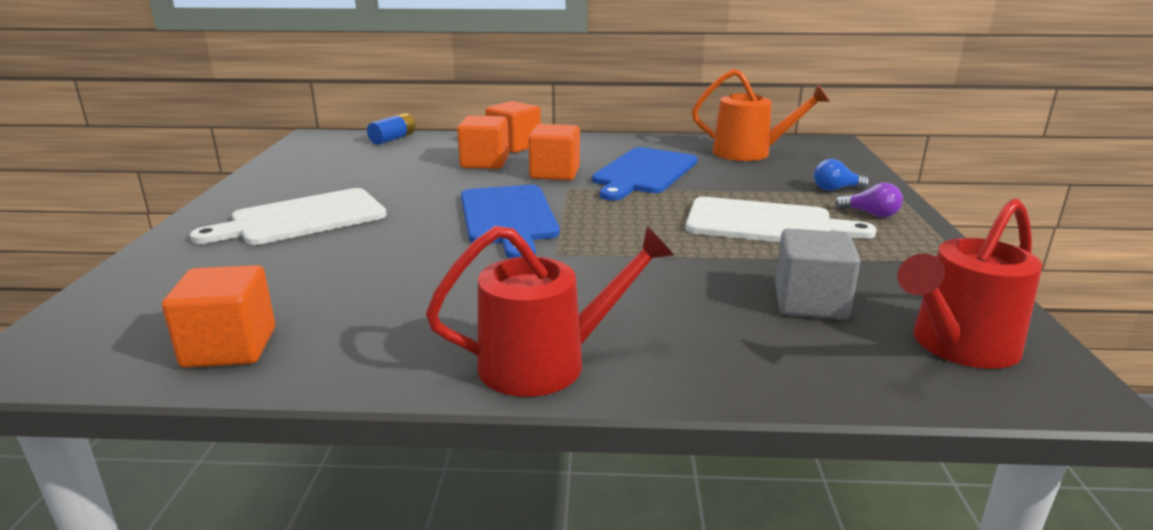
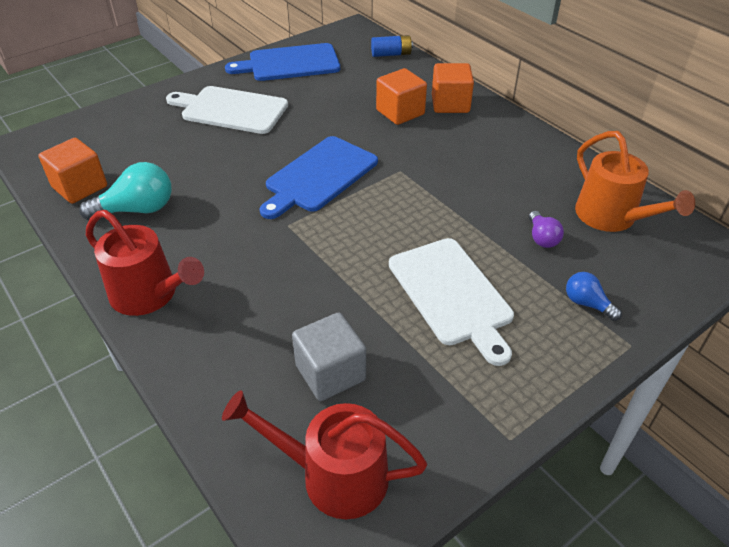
camera: 50 degrees right, 20 degrees up
orange cube [528,124,580,180] -> none
blue cutting board [592,147,698,201] -> blue cutting board moved to [225,43,340,81]
purple light bulb [835,183,903,218] -> purple light bulb moved to [529,211,564,248]
none -> turquoise light bulb [79,162,172,221]

